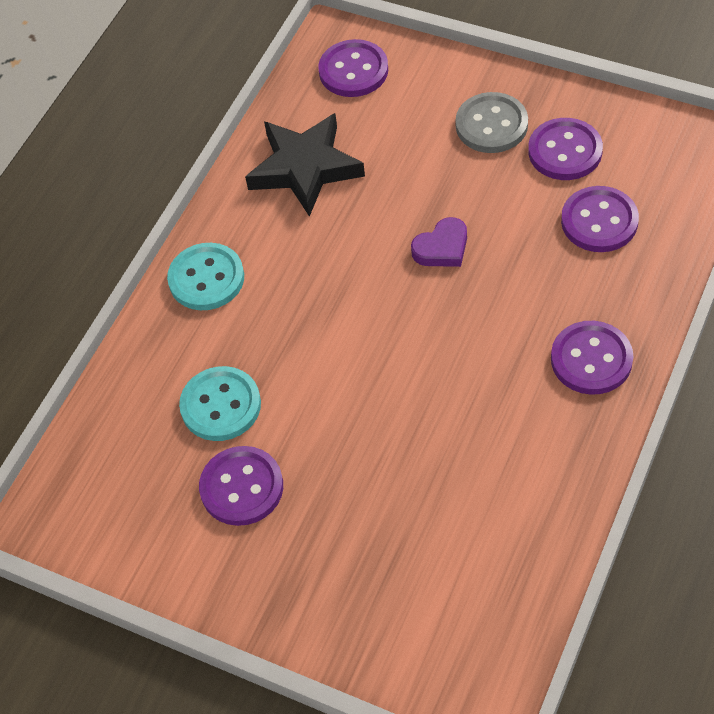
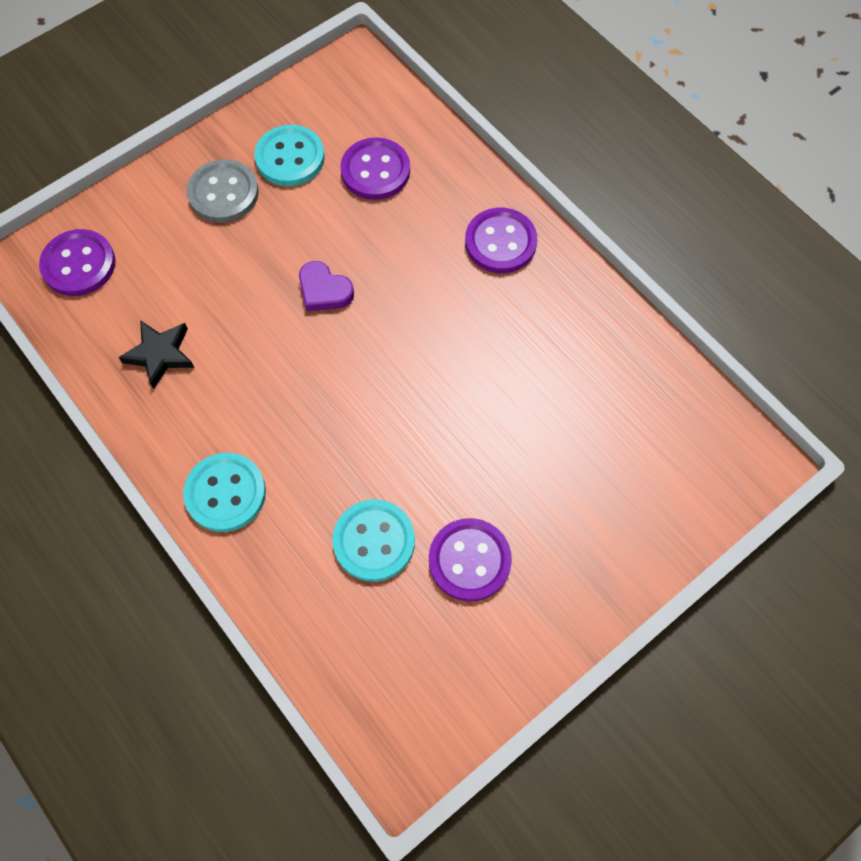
camera: 70 degrees left, 10 degrees up
black star [245,113,365,217] -> black star [118,320,195,389], size x0.60
purple heart [411,217,467,267] -> purple heart turned 135 degrees clockwise [299,261,354,311]
purple button [528,118,603,180] -> turquoise button [254,125,325,186]

